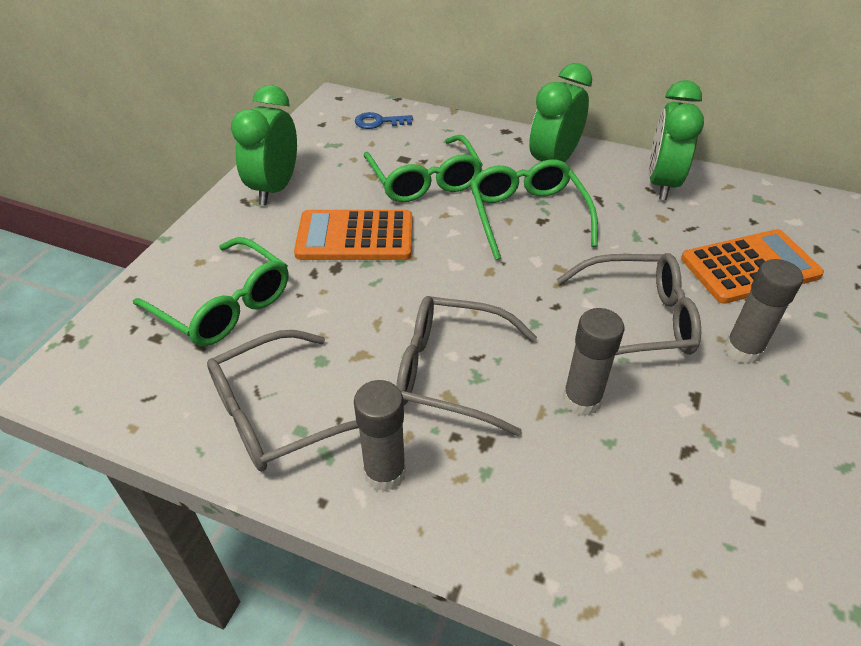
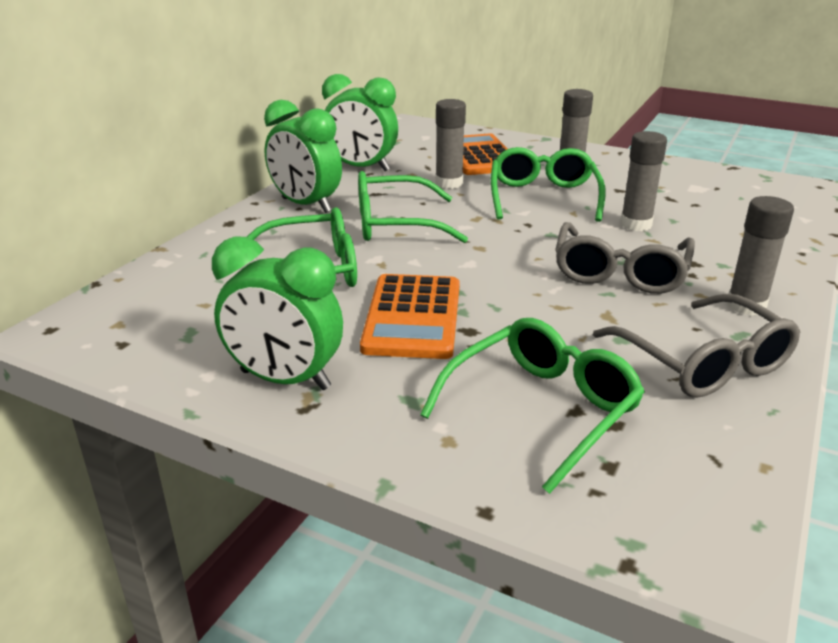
camera: 85 degrees left, 15 degrees down
blue key [355,112,413,129] -> none
grey glasses [557,253,701,355] -> green glasses [491,147,606,222]
none -> grey glue stick [436,99,466,189]

